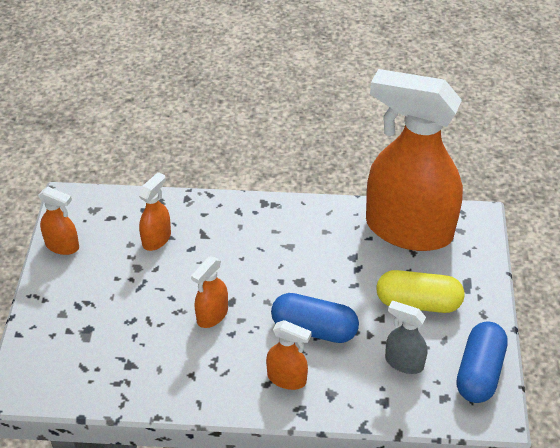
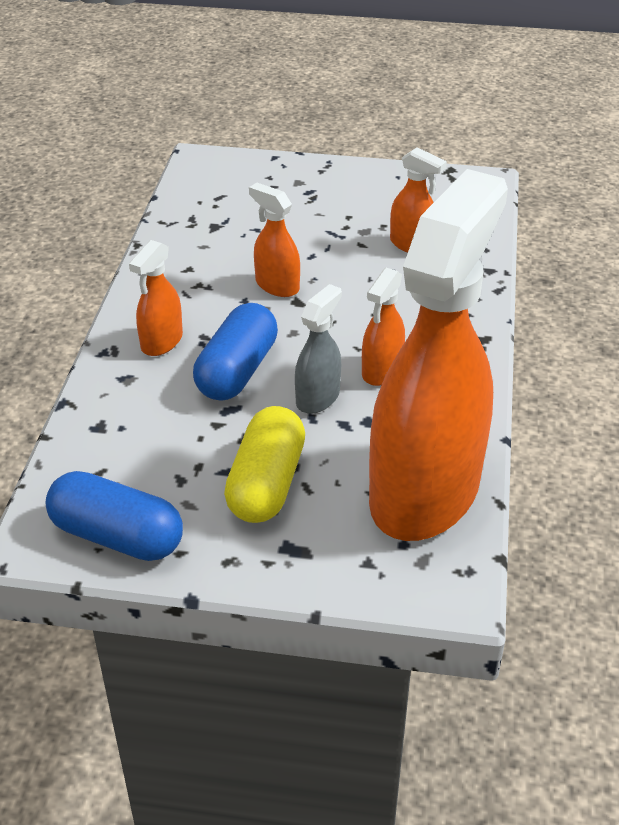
camera: 95 degrees right, 5 degrees down
orange spray bottle [38,187,79,255] -> orange spray bottle moved to [362,268,405,386]
grey spray bottle [385,301,427,374] -> grey spray bottle moved to [295,284,342,414]

